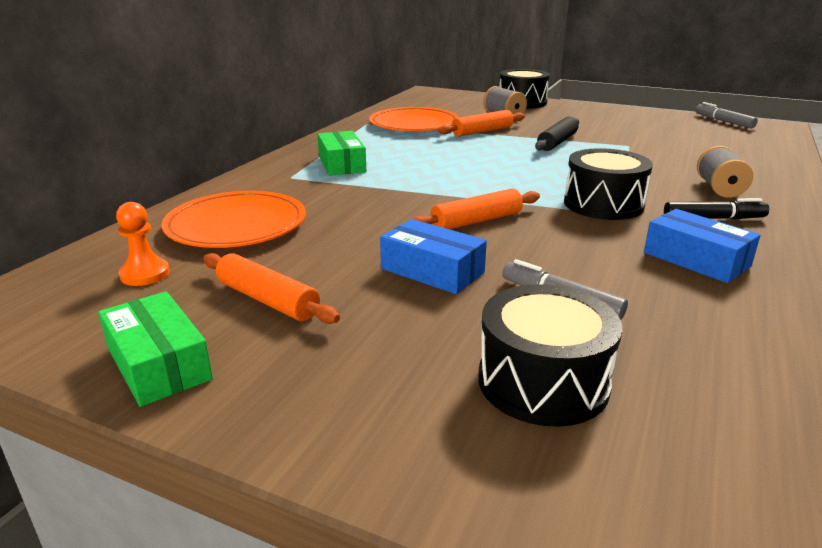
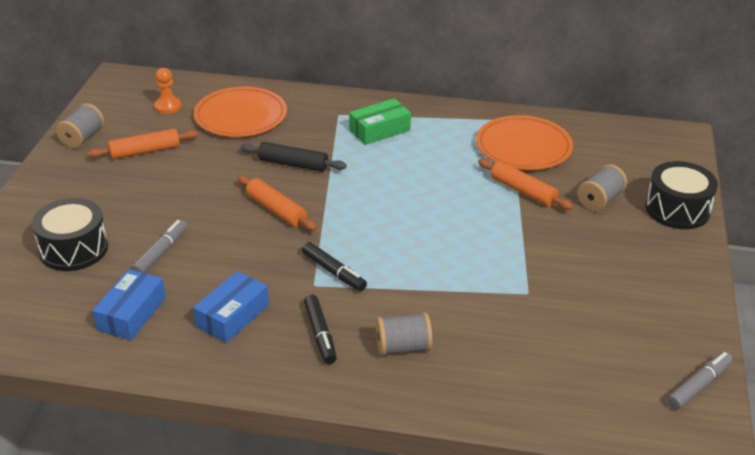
camera: 75 degrees right, 10 degrees up
green box [98,291,213,407] -> grey spool [56,103,104,148]
orange rolling pin [203,253,340,324] -> orange rolling pin turned 45 degrees clockwise [88,129,199,159]
blue box [380,219,487,294] -> blue box moved to [92,269,166,340]
black rolling pin [535,117,579,151] -> black rolling pin moved to [240,142,347,172]
black drum [564,148,653,220] -> black marker [302,242,367,291]

